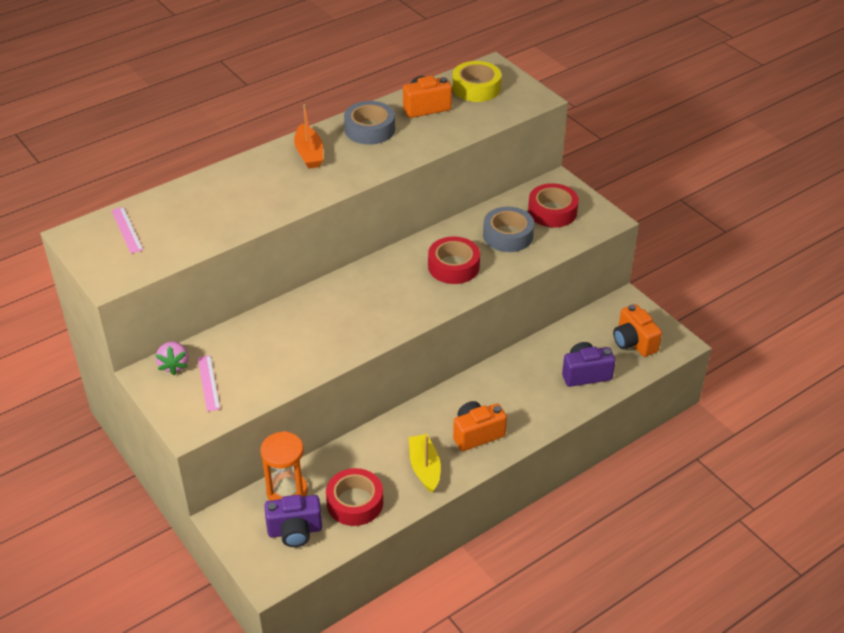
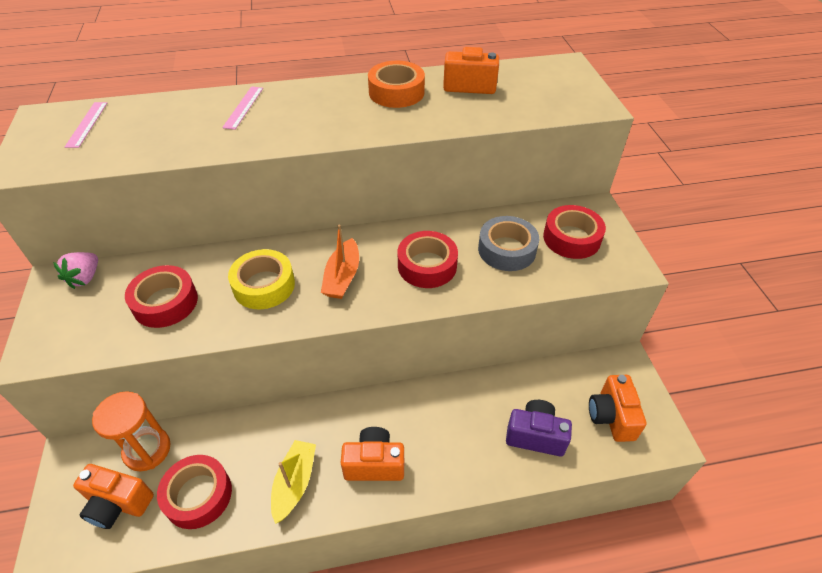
camera: 25 degrees right, 5 degrees up
pink ruler [198,355,220,412] -> pink ruler moved to [222,86,263,130]
purple camera [264,495,322,547] -> orange camera [73,464,154,529]
orange boat [294,104,323,169] -> orange boat moved to [321,224,359,299]
grey tape [344,101,395,145] -> orange tape [368,61,425,108]
yellow tape [452,61,501,102] -> yellow tape moved to [228,249,295,309]
none -> red tape [125,265,198,328]

